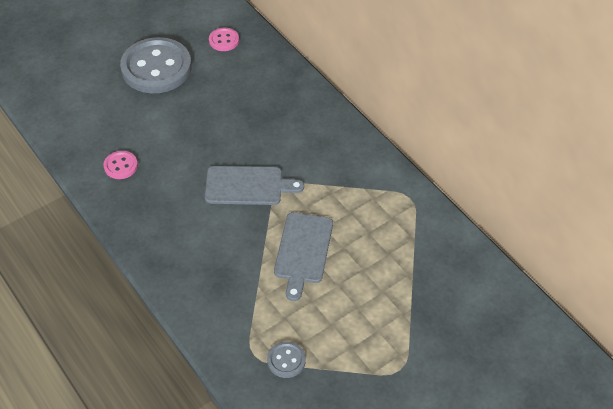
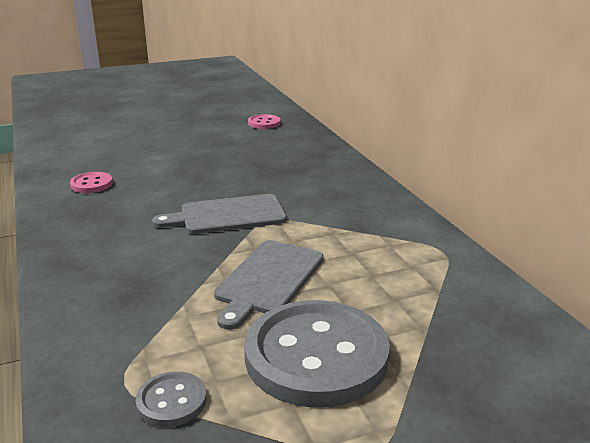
camera: 15 degrees right, 25 degrees down
grey button [120,37,191,93] -> grey button moved to [244,300,390,408]
grey cutting board [205,166,304,205] -> grey cutting board turned 150 degrees clockwise [152,194,287,234]

